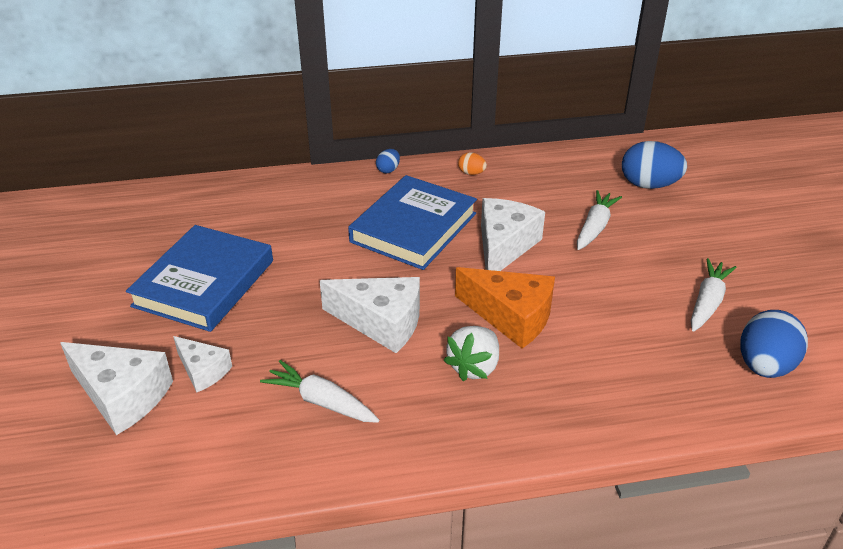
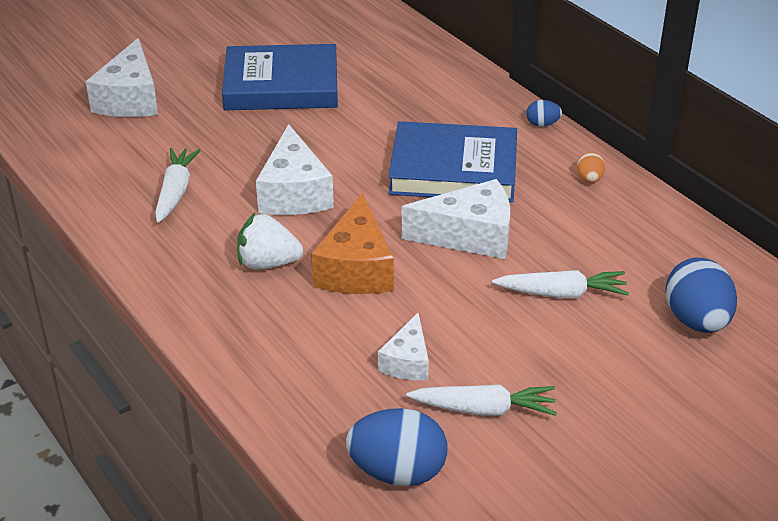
camera: 65 degrees right, 0 degrees up
white cheese [173,336,232,393] -> white cheese moved to [378,313,429,380]

